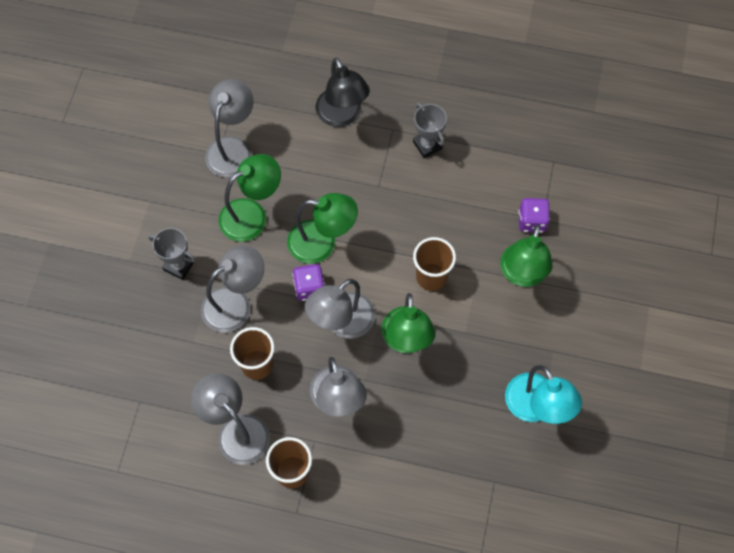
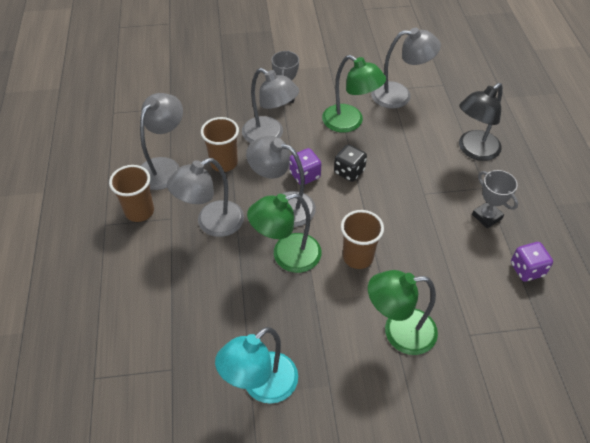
camera: 70 degrees right, 15 degrees down
green lamp [287,193,358,264] -> black dice [334,144,367,182]
grey trophy [413,103,447,158] -> grey trophy turned 75 degrees counterclockwise [472,170,518,228]
purple dice [519,198,550,233] -> purple dice moved to [511,242,553,282]

